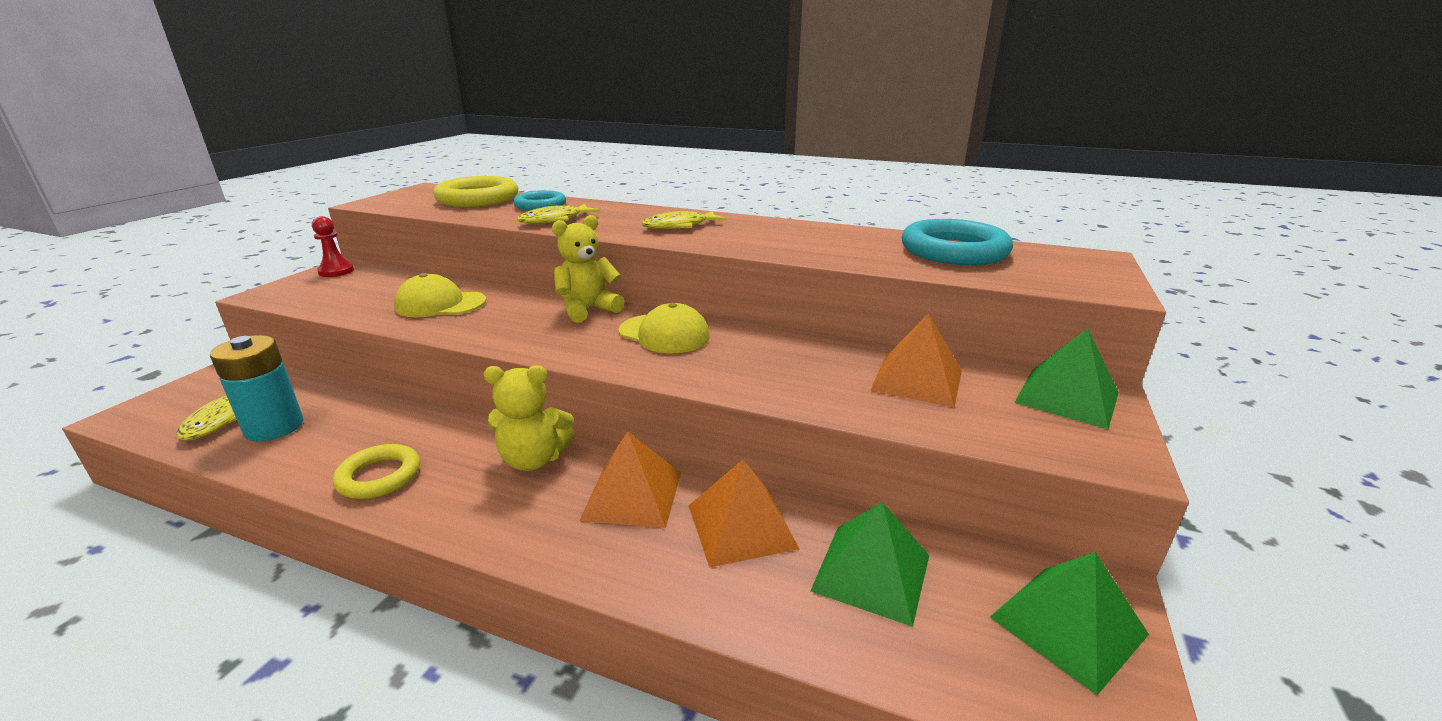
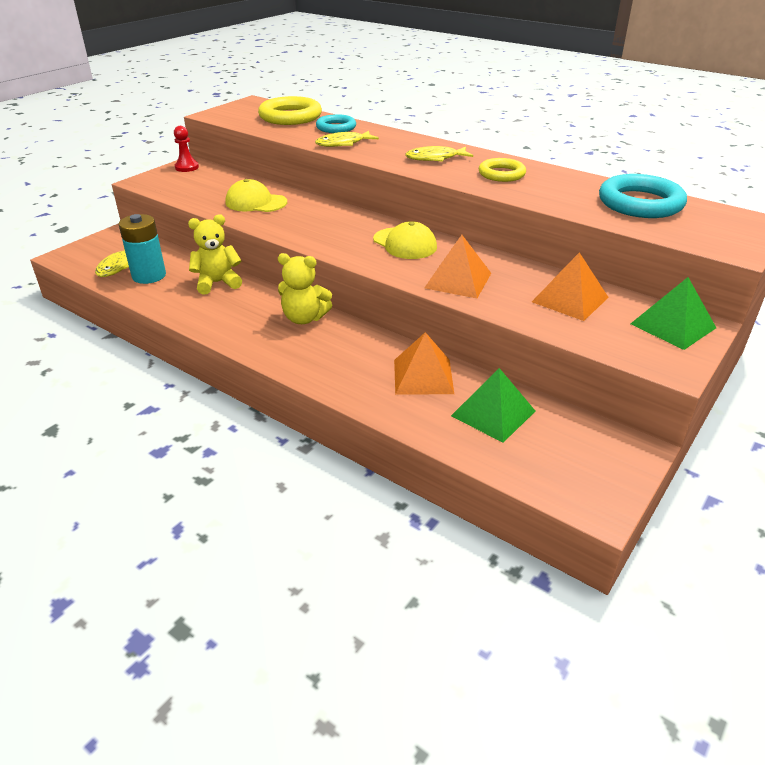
camera: 15 degrees right, 10 degrees up
yellow ring [333,444,420,499] -> yellow ring moved to [479,158,526,182]
yellow teddy bear [552,215,625,323] -> yellow teddy bear moved to [188,214,242,294]
orange pyramid [580,431,681,528] -> orange pyramid moved to [424,235,491,298]
green pyramid [990,552,1149,695] -> none

